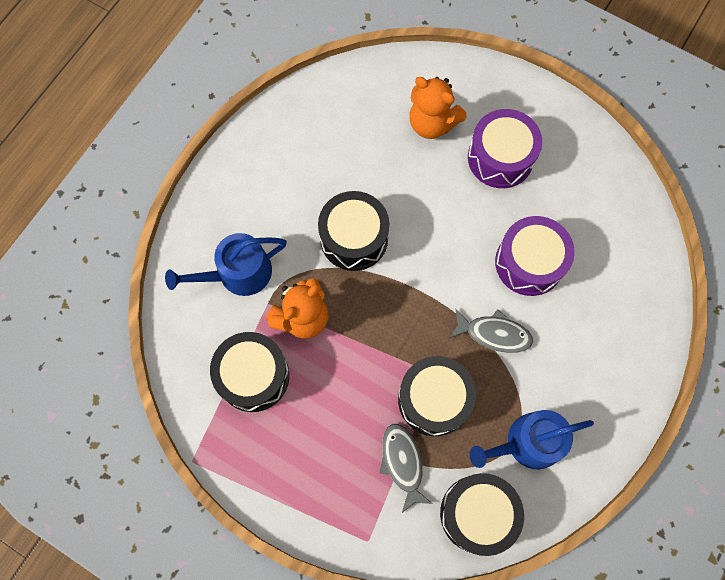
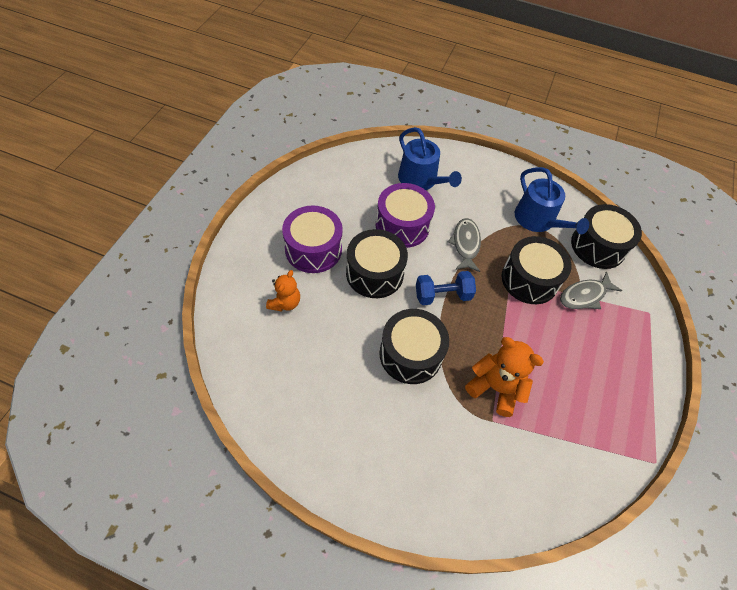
camera: 105 degrees left, 15 degrees down
blue watering can [165,233,287,296] -> blue watering can moved to [398,127,462,190]
black drum [210,332,289,412] -> black drum moved to [346,229,408,298]
orange teddy bear [409,77,467,139] -> orange teddy bear [266,270,300,312], size x0.65
none -> blue dumbbell [416,271,476,305]

